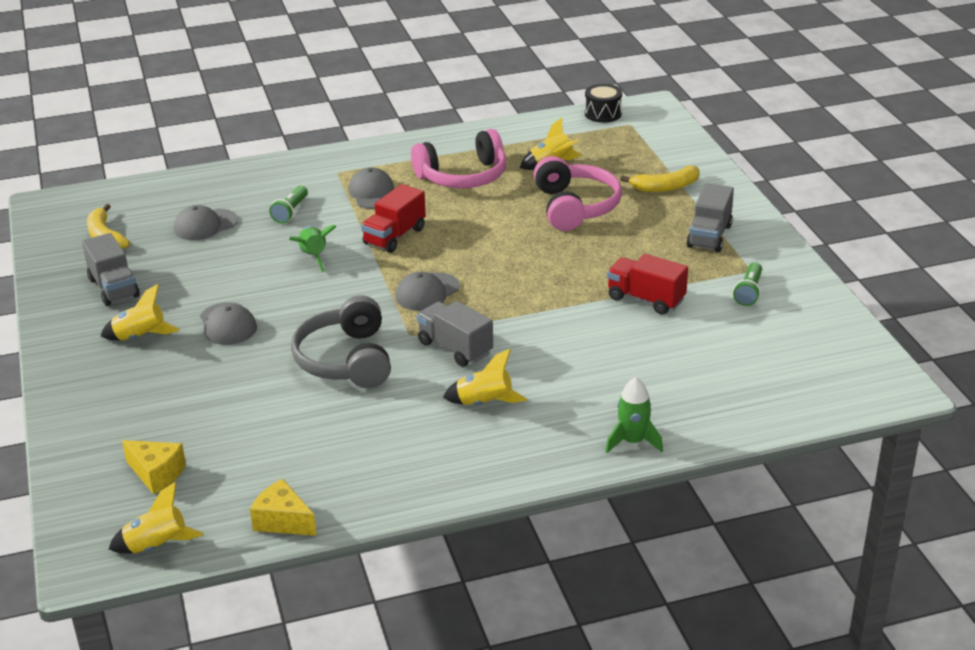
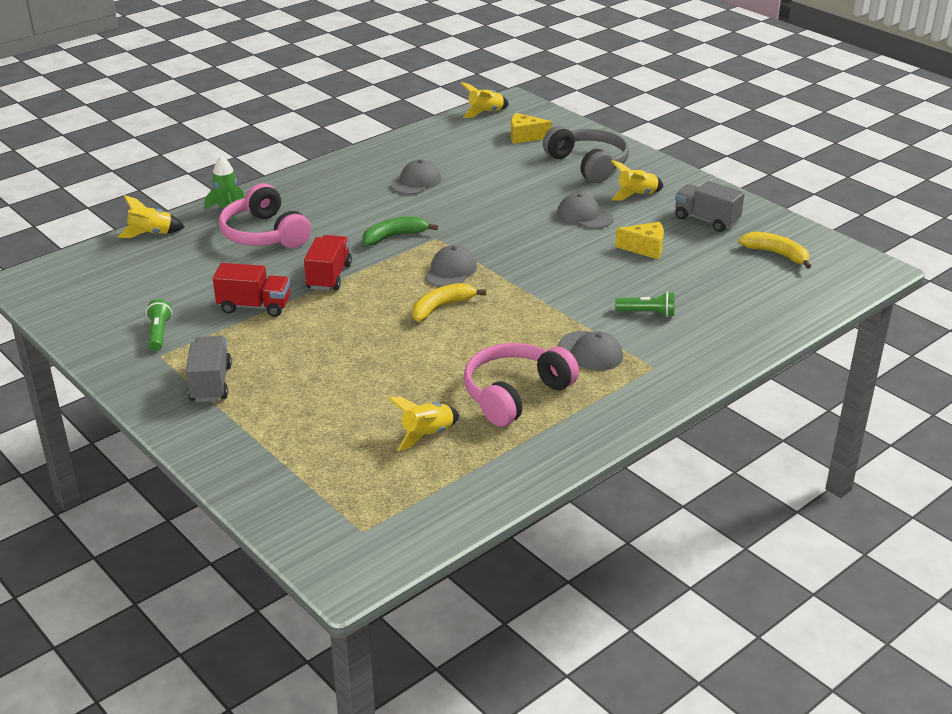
camera: 155 degrees right, 0 degrees up
grey cap [174,205,238,240] -> grey cap moved to [391,159,441,195]
yellow cheese [250,479,317,536] -> yellow cheese moved to [615,222,664,259]
green flashlight [269,186,308,223] -> green flashlight turned 105 degrees clockwise [615,292,674,317]
green rocket [289,225,336,272] -> none
grey headphones [291,295,391,388] -> grey headphones moved to [543,126,629,183]
red truck [361,184,426,253] -> red truck moved to [304,235,352,291]
grey truck [416,301,493,367] -> green banana [362,216,438,246]
yellow rocket [443,349,527,405] -> yellow rocket moved to [118,195,184,238]
pink headphones [534,156,622,231] -> pink headphones moved to [219,183,311,248]
black drum [585,84,622,123] -> none
yellow banana [620,166,700,192] -> yellow banana moved to [412,283,486,322]

